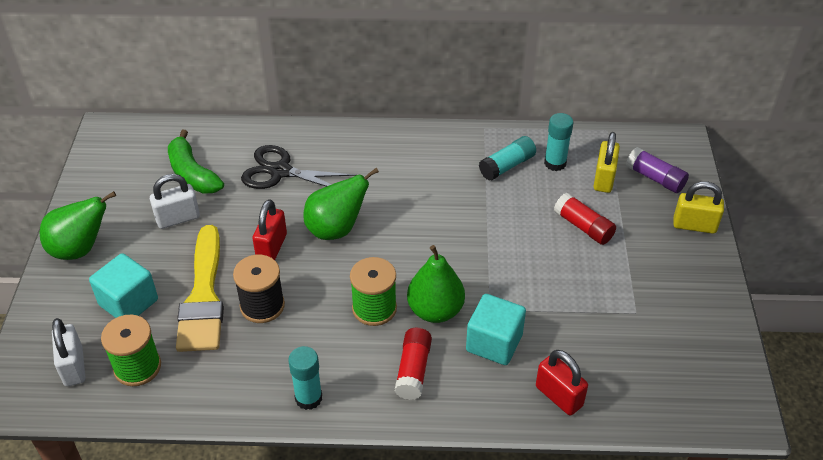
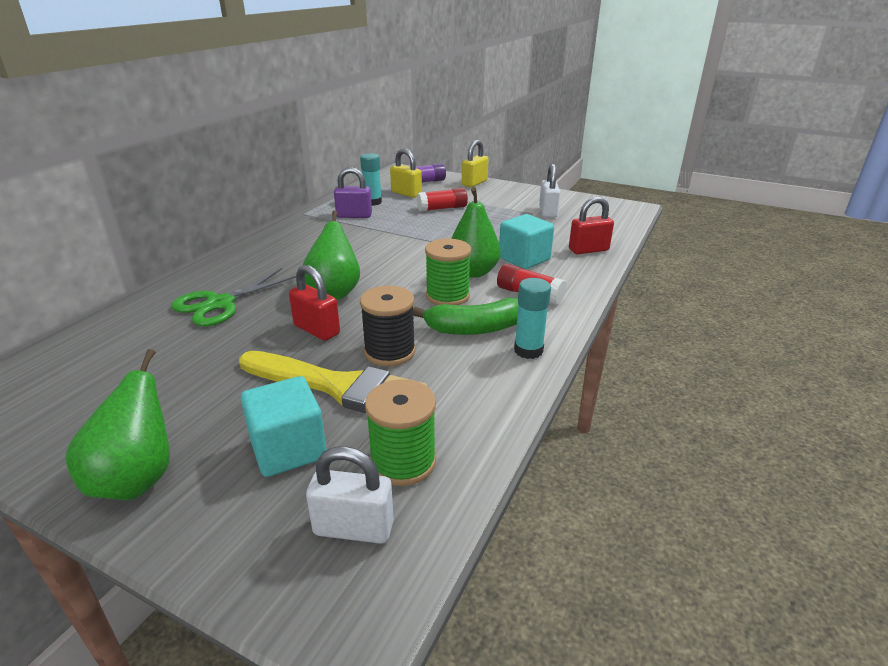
camera: 65 degrees left, 15 degrees down
white padlock [150,174,200,229] -> white padlock moved to [539,164,560,218]
green banana [168,130,224,194] -> green banana moved to [413,298,519,335]
black scissors [241,145,356,189] -> green scissors [171,268,296,326]
turquoise glue stick [479,136,536,181] -> purple padlock [334,167,372,218]

